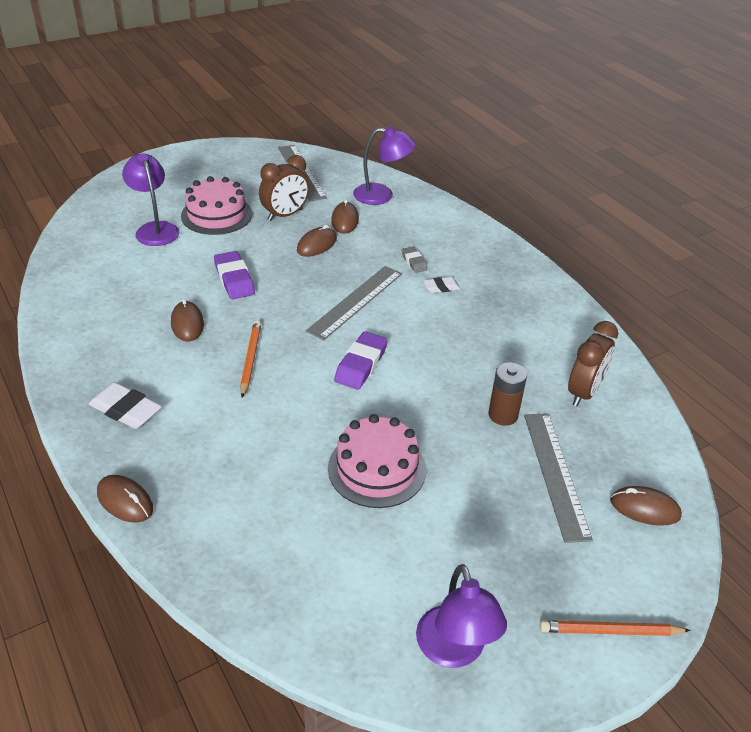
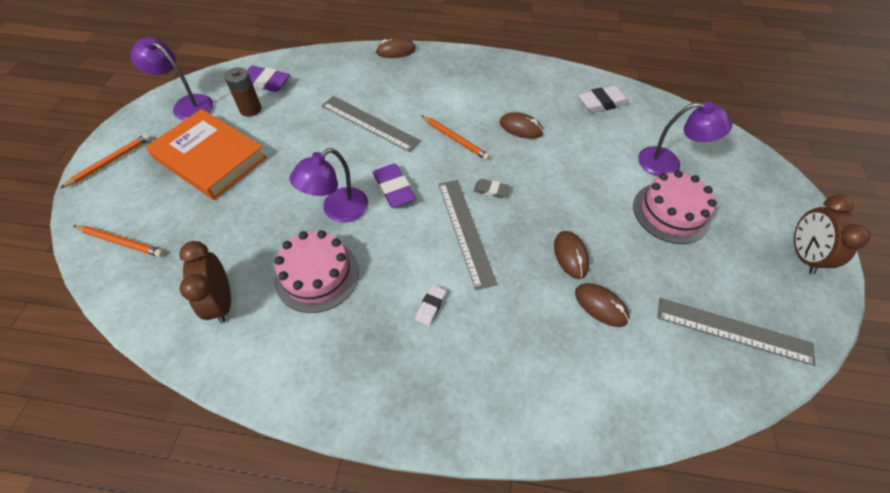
camera: 130 degrees right, 15 degrees up
white eraser [89,382,162,429] -> white eraser moved to [578,86,629,113]
purple eraser [214,251,255,299] -> purple eraser moved to [247,66,290,92]
brown clock [259,155,310,221] -> brown clock moved to [794,195,870,274]
pink cake [328,414,426,508] -> pink cake moved to [274,230,359,313]
purple lamp [353,126,416,205] -> purple lamp moved to [289,148,368,223]
grey eraser [402,246,428,273] -> grey eraser moved to [474,179,510,198]
brown battery [488,362,527,426] -> brown battery moved to [224,67,261,117]
grey ruler [524,413,593,543] -> grey ruler moved to [321,96,421,152]
brown mouse [610,486,682,526] -> orange pencil [74,225,164,257]
none -> orange book [146,109,267,200]

